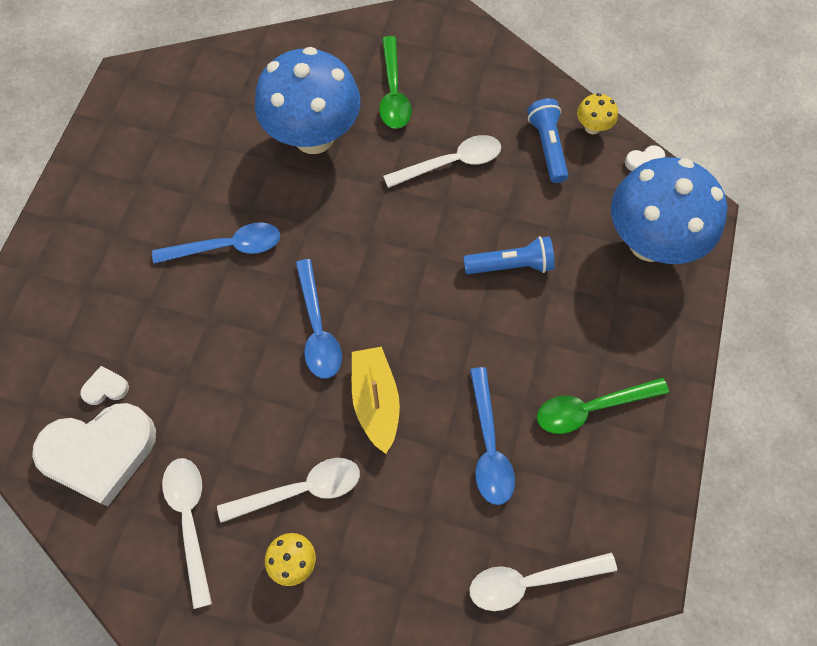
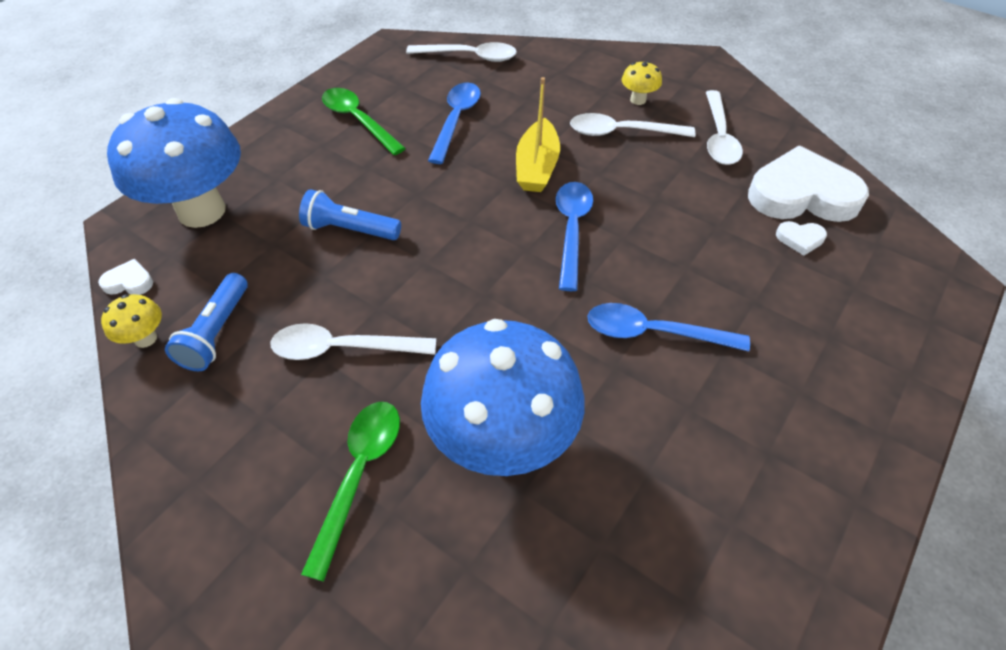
camera: 160 degrees left, 15 degrees down
green spoon [537,378,669,434] -> green spoon turned 135 degrees counterclockwise [322,88,406,155]

